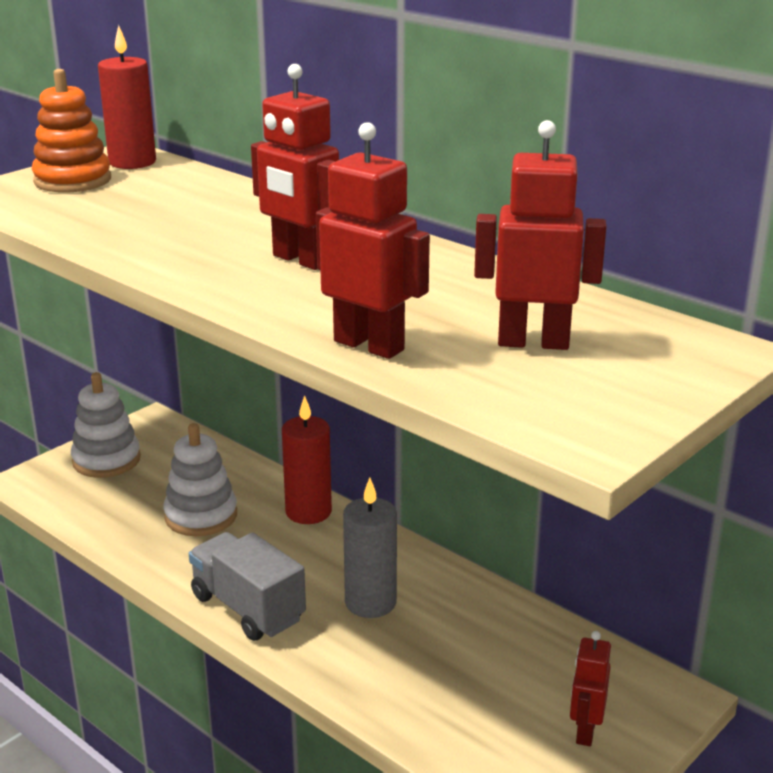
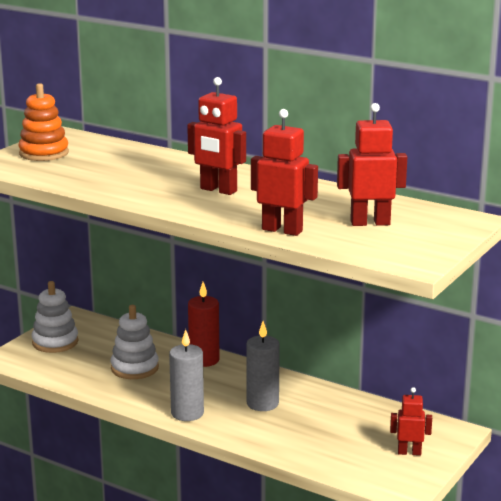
camera: 10 degrees left, 5 degrees down
red candle [98,25,156,169] -> none
grey truck [189,532,306,641] -> grey candle [169,329,204,421]
red robot [570,631,611,746] -> red robot turned 90 degrees clockwise [390,387,432,456]

